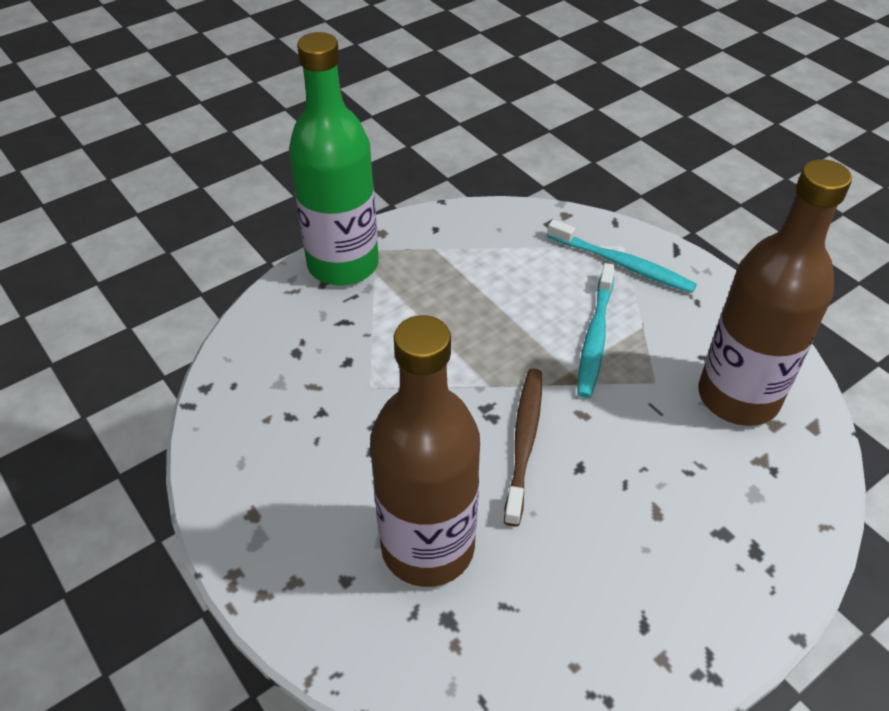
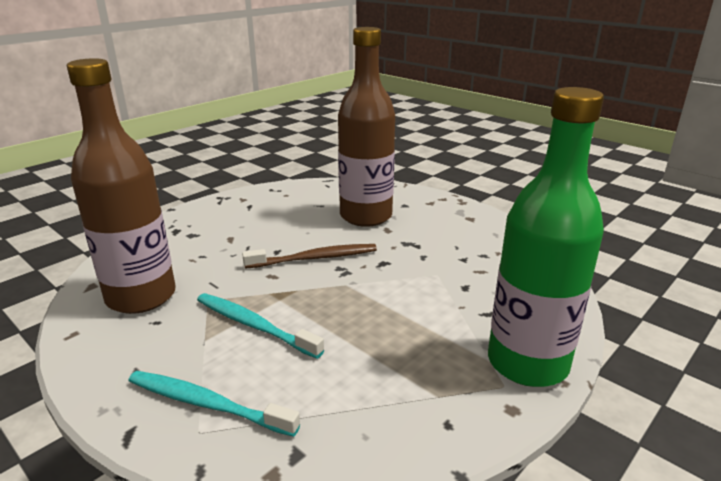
camera: 170 degrees right, 20 degrees down
brown toothbrush [504,369,542,527] -> brown toothbrush turned 105 degrees counterclockwise [242,244,377,269]
turquoise toothbrush [577,263,615,398] -> turquoise toothbrush turned 60 degrees counterclockwise [197,293,324,359]

